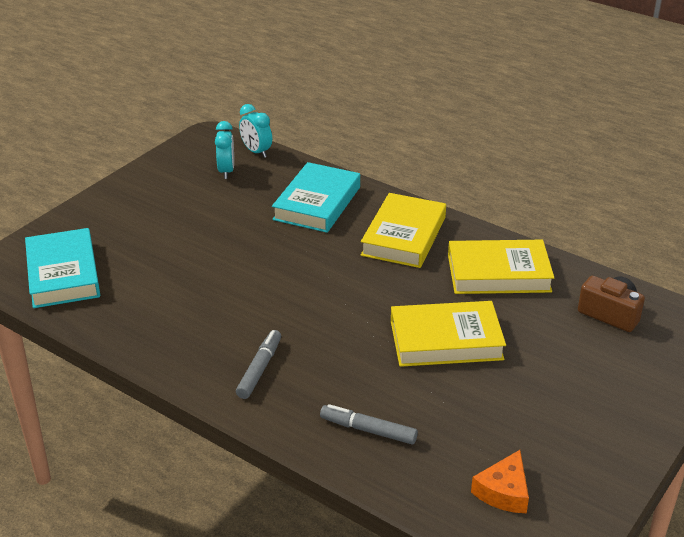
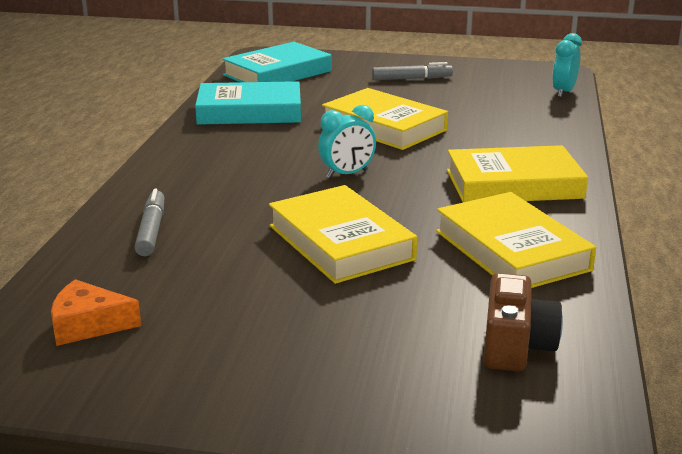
camera: 65 degrees right, 10 degrees down
turquoise clock [215,121,234,179] -> turquoise clock moved to [318,105,376,178]
grey marker [236,330,281,399] -> grey marker moved to [372,62,453,80]
turquoise book [272,162,360,233] -> turquoise book moved to [195,81,301,125]
none -> yellow book [322,88,448,150]

